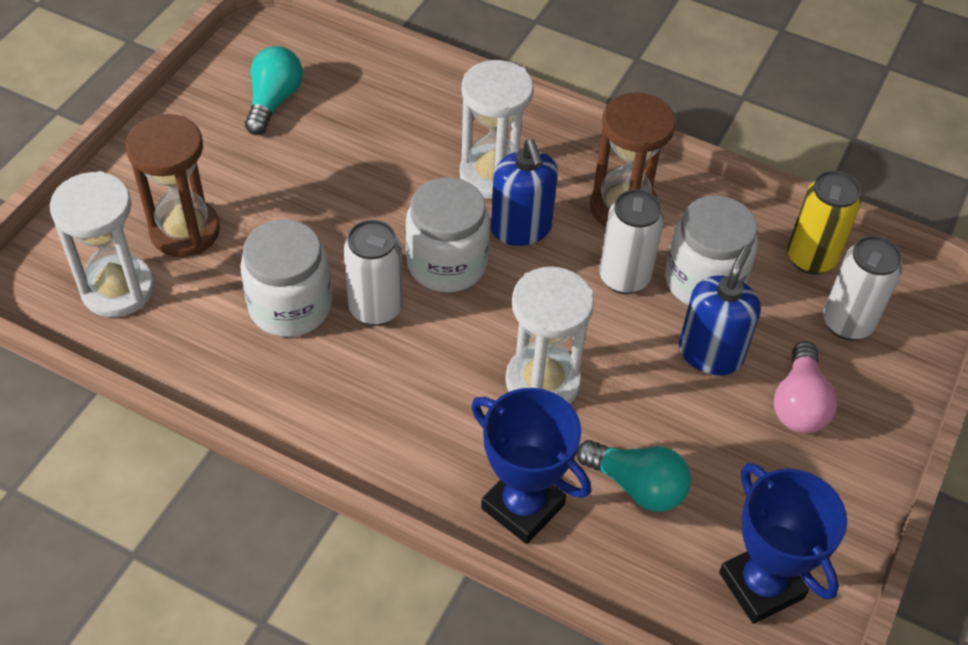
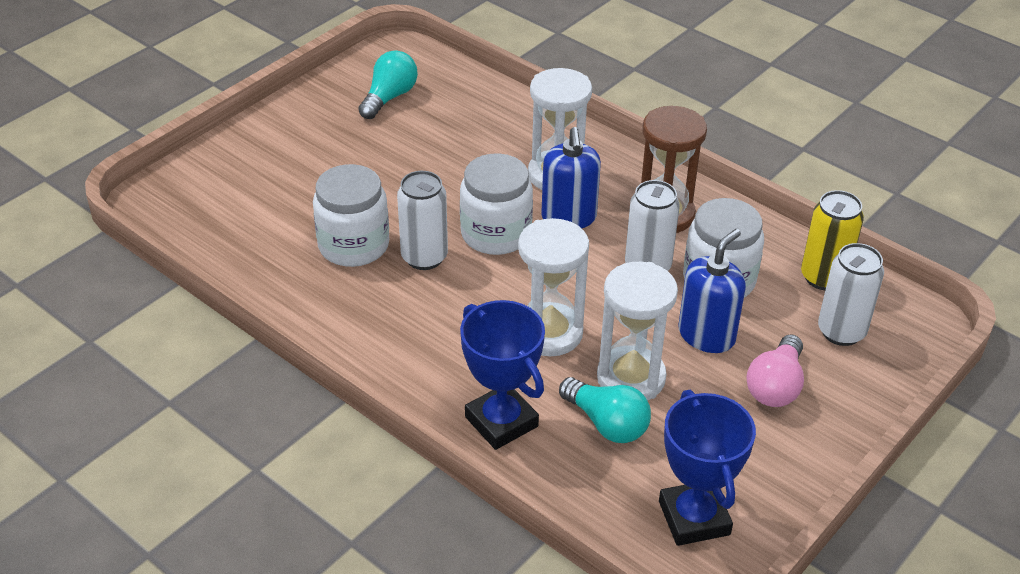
camera: 15 degrees right, 10 degrees down
white hourglass [50,171,154,317] -> white hourglass moved to [597,262,678,401]
brown hourglass [125,114,220,257] -> none

